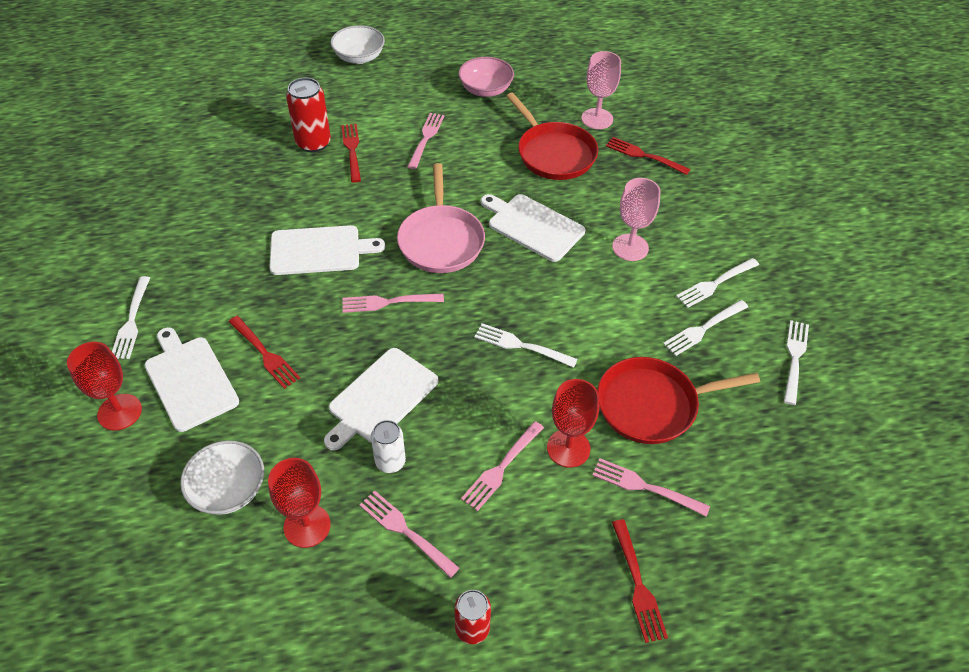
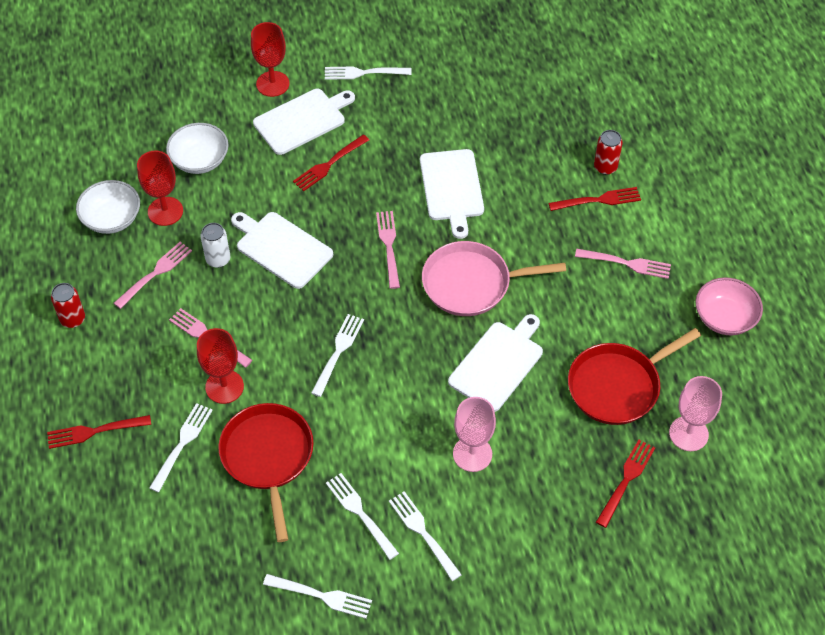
camera: 90 degrees right, 5 degrees up
red can [286,77,331,152] -> red can [594,130,623,175], size x0.65
white bowl [330,25,385,64] -> white bowl moved to [76,180,140,234]
pink fork [592,458,710,517] -> white fork [149,403,213,492]

